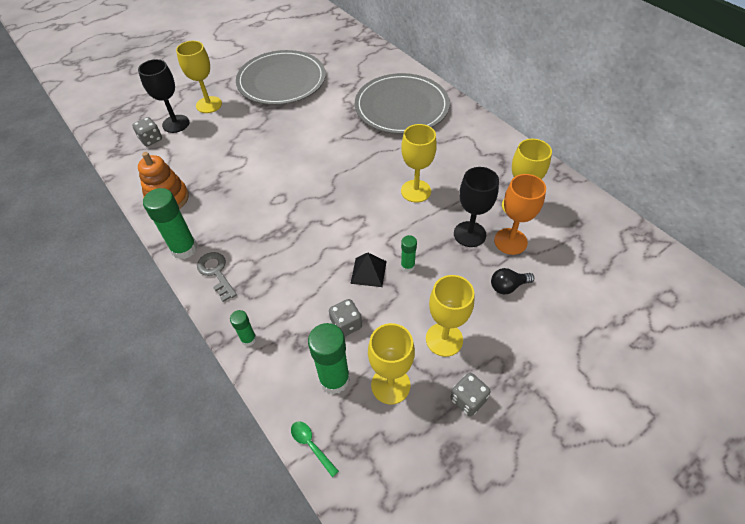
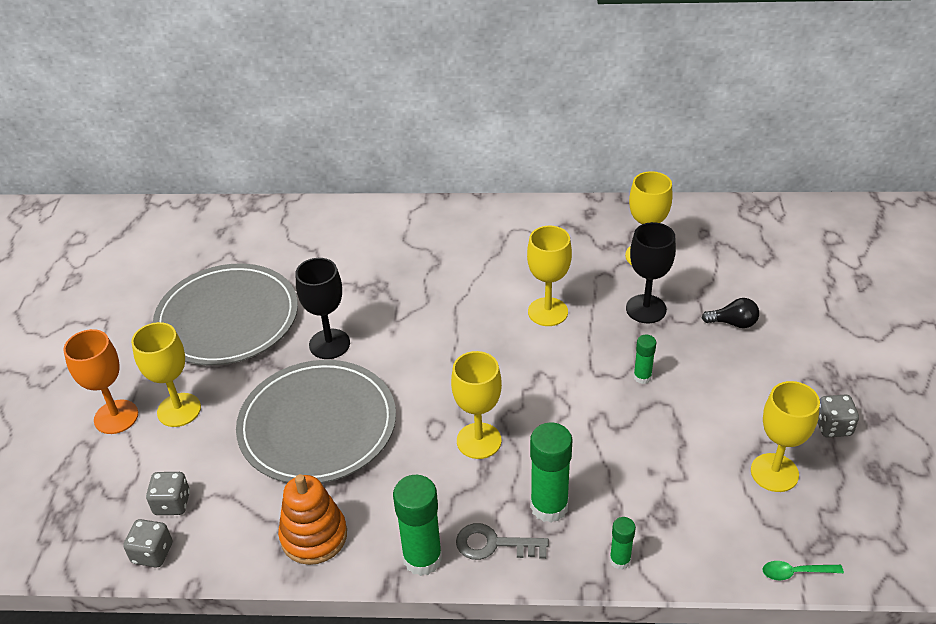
camera: 50 degrees left, 10 degrees down
black goblet [138,59,189,133] -> black goblet moved to [295,258,350,359]
green glue stick [308,323,350,394] -> green glue stick moved to [530,422,572,523]
grey dice [329,299,362,337] -> grey dice moved to [123,519,172,567]
black pyramid [350,253,387,287] -> none
grey plate [355,73,450,134] -> grey plate moved to [236,360,396,483]
yellow goblet [426,275,474,357] -> yellow goblet moved to [451,351,502,459]
black light bulb [491,268,534,294] -> black light bulb turned 105 degrees counterclockwise [702,298,759,328]
orange goblet [494,174,546,255] -> orange goblet moved to [63,329,138,434]

